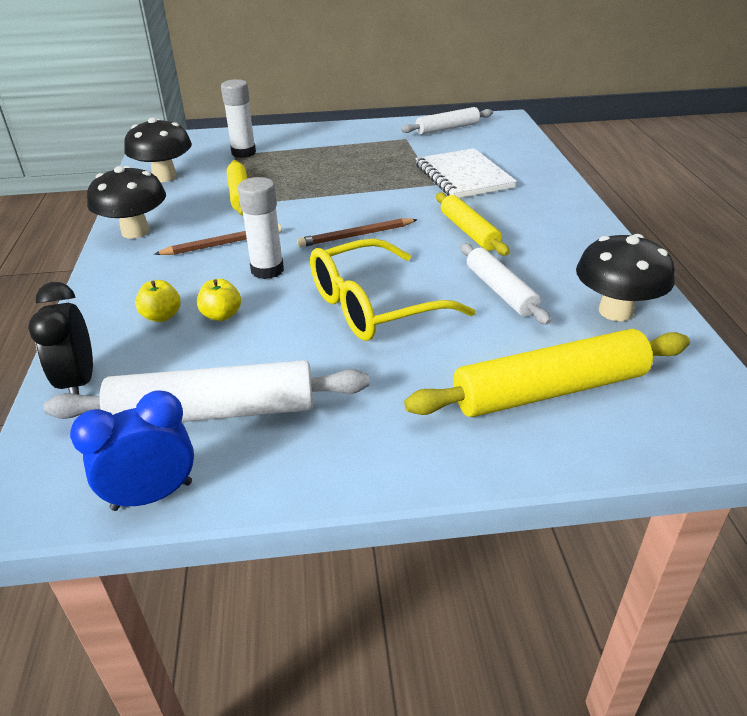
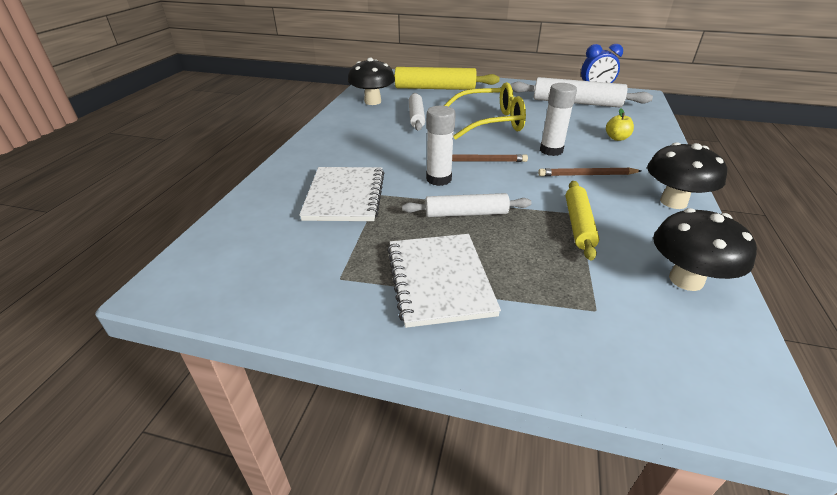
camera: 160 degrees left, 0 degrees up
black clock [28,282,93,395] -> none
yellow apple [197,279,241,321] -> none
white glue stick [221,79,256,158] -> white glue stick moved to [426,106,456,186]
white rolling pin [401,107,493,135] -> white rolling pin moved to [402,193,531,217]
yellow rolling pin [436,192,510,256] -> none
none -> white notebook [387,234,501,328]

